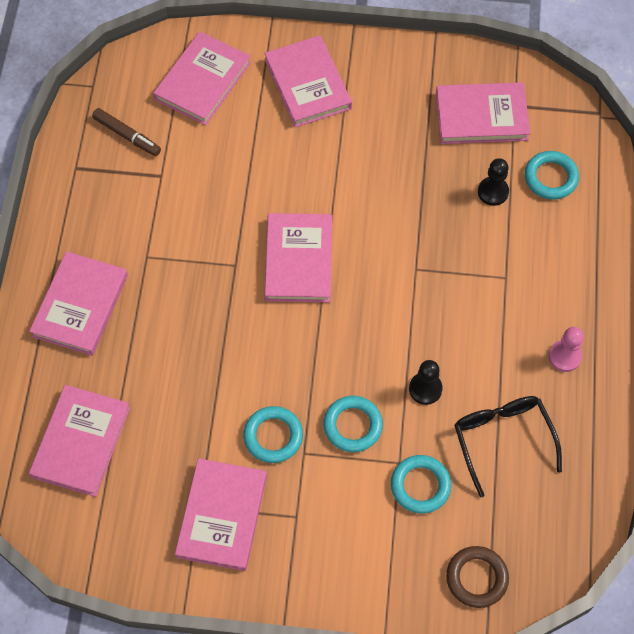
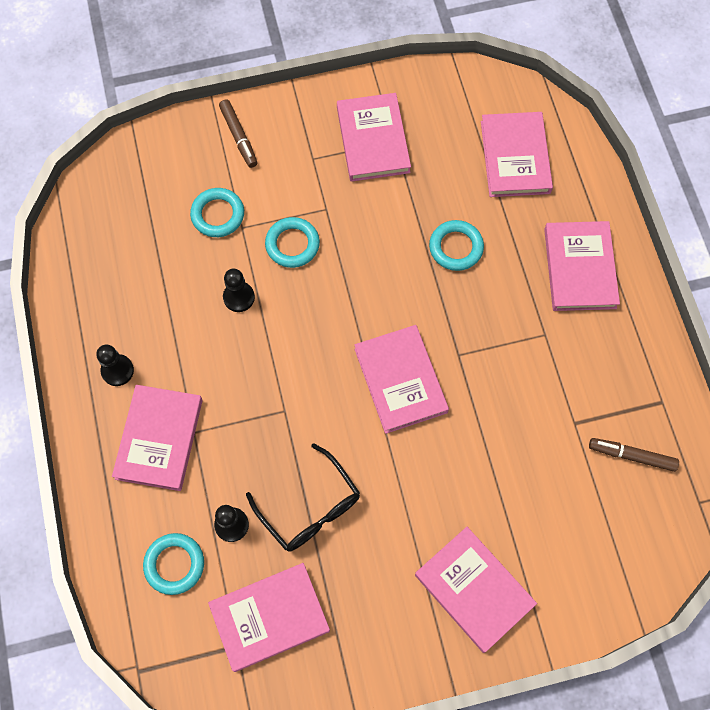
camera: 160 degrees right, 5 degrees up
pink book [153,31,251,125] -> pink book moved to [112,385,203,491]
turquoise ring [243,406,303,463] -> turquoise ring moved to [429,220,484,271]
brown ring [446,546,509,608] -> none
black glasses [454,396,562,497] -> black glasses moved to [246,443,360,552]
pink pawn [549,327,584,372] -> black pawn [96,344,134,386]
none -> brown marker [219,99,257,168]

